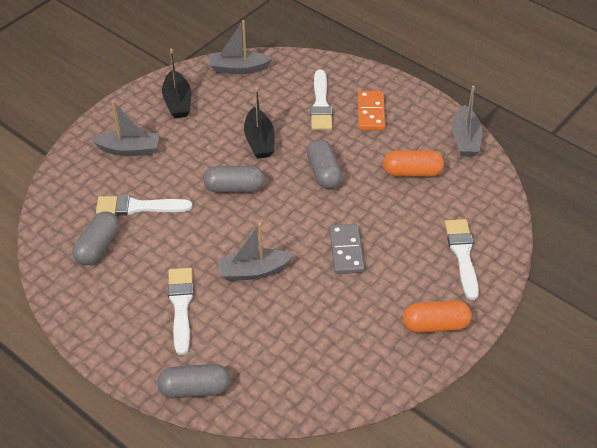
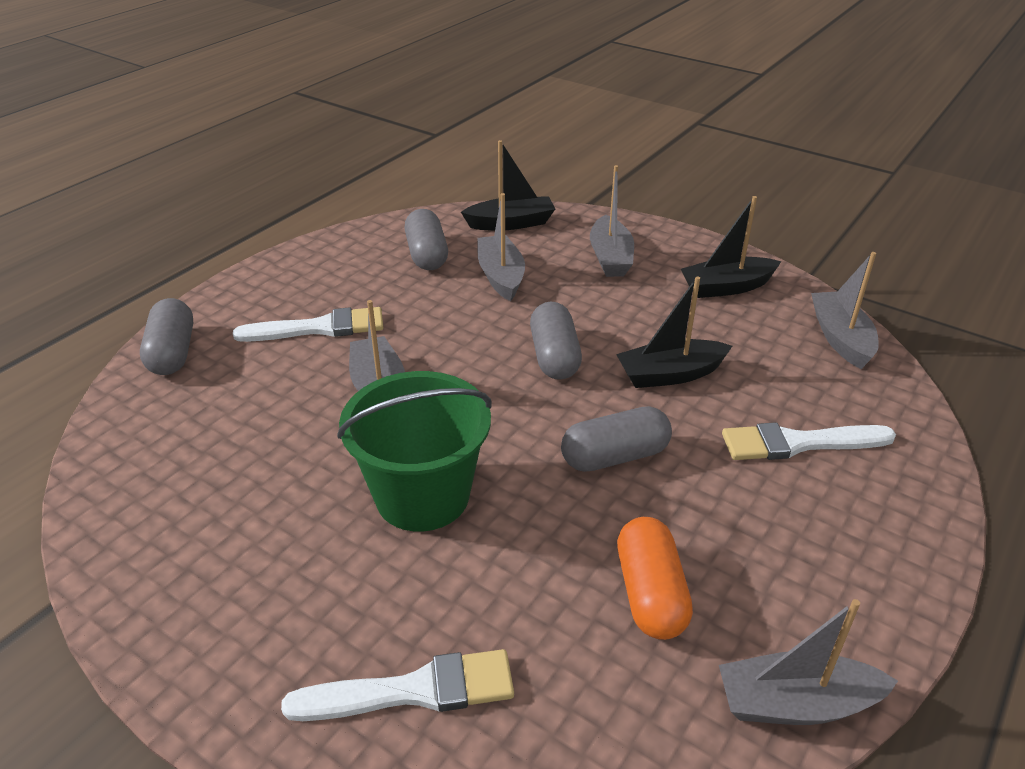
camera: 85 degrees right, 10 degrees down
grey capsule [72,212,119,265] -> grey capsule turned 60 degrees clockwise [404,209,448,270]
white brush [96,195,192,216] -> grey boat [477,193,525,301]
grey domino [329,224,364,274] -> green bucket [337,371,492,531]
orange domino [358,91,385,130] -> none
orange capsule [403,300,472,333] -> none
none -> black boat [461,140,555,231]

